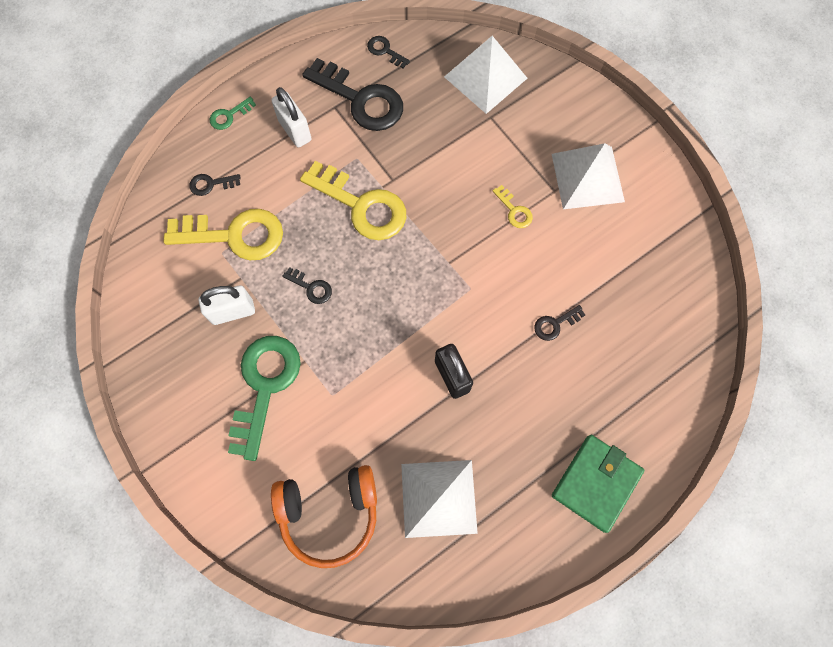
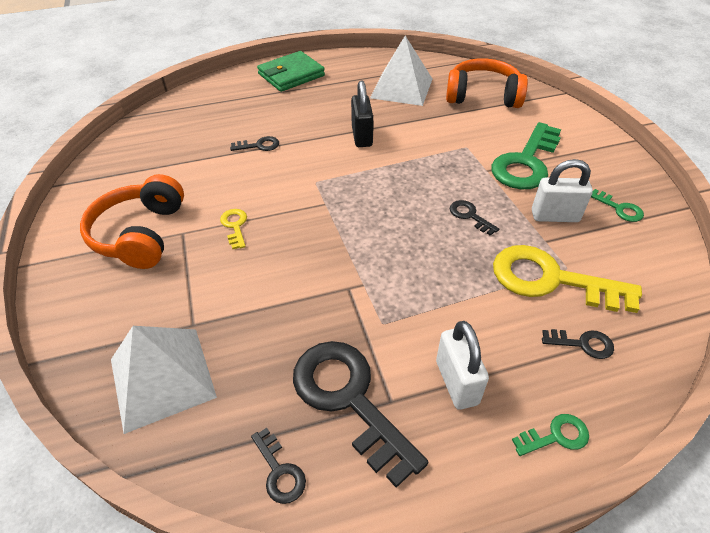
camera: 160 degrees left, 25 degrees down
yellow key [300,161,406,240] -> none
white pyramid [552,143,625,209] -> orange headphones [80,174,184,269]
none -> green key [591,189,644,222]

